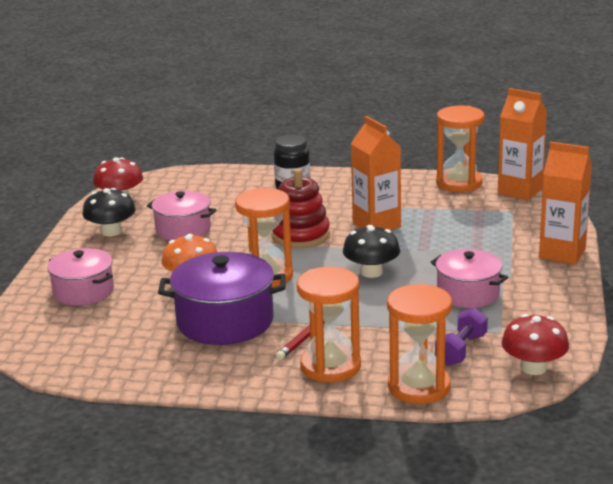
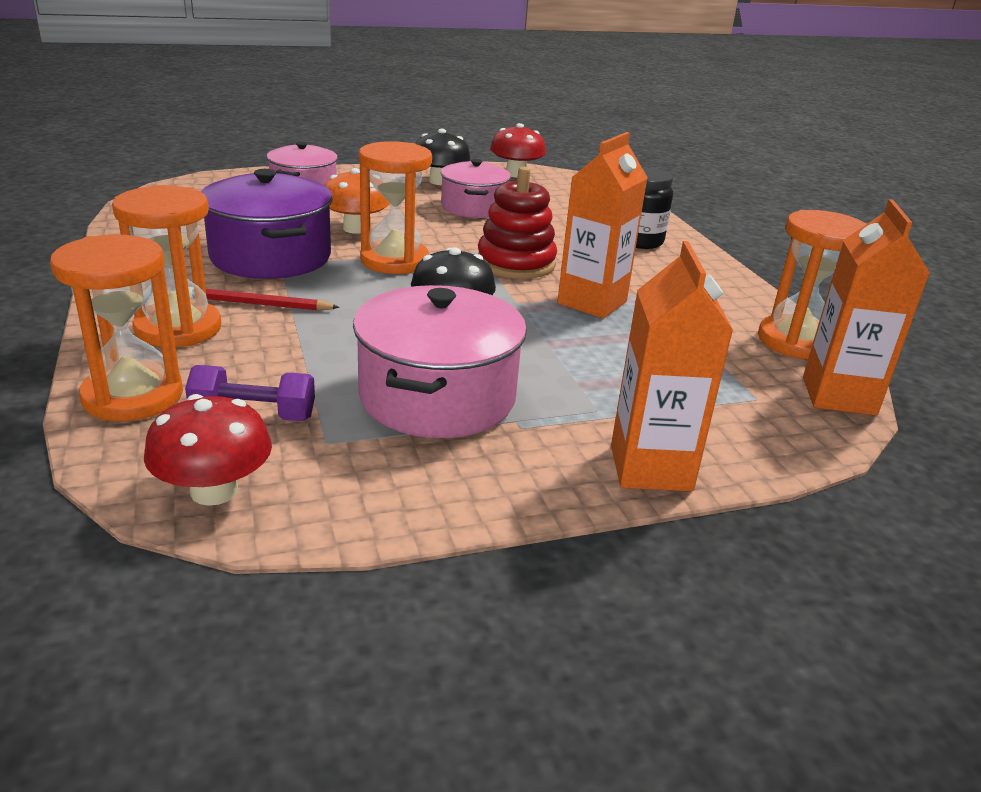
camera: 60 degrees right, 5 degrees up
pink pot [431,249,508,308] -> pink pot [353,285,527,438], size x1.52

